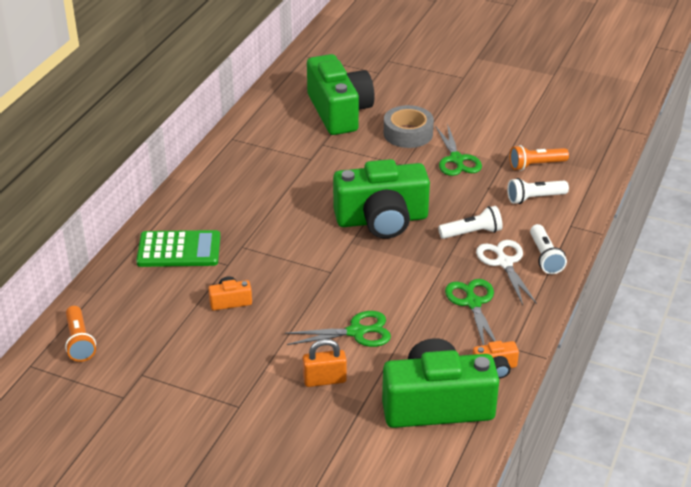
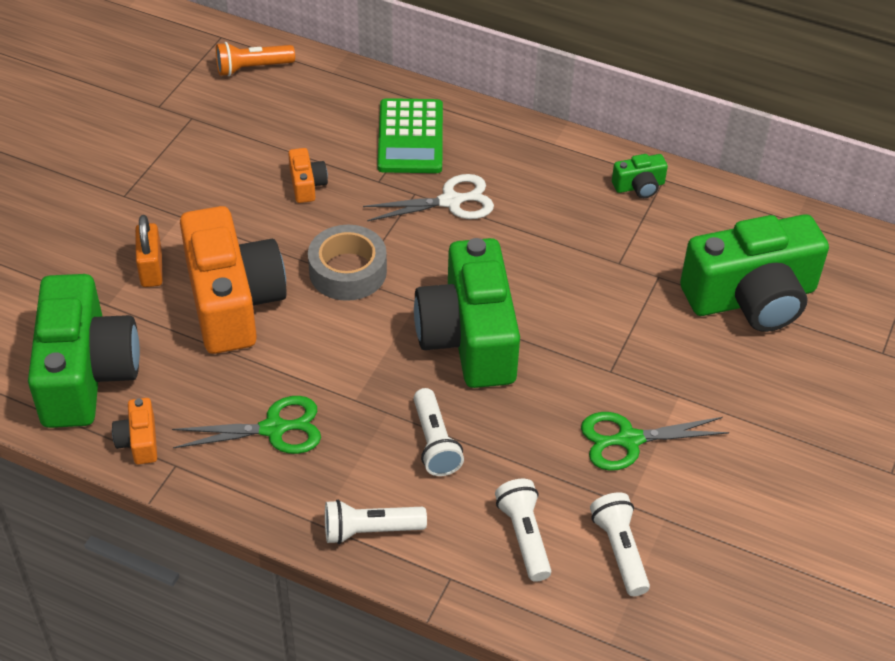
camera: 90 degrees right, 10 degrees up
green scissors [285,311,391,347] -> orange camera [180,206,287,354]
grey tape [384,105,434,148] -> grey tape moved to [308,225,387,301]
white scissors [476,240,537,305] -> white scissors moved to [363,174,494,221]
orange flashlight [510,145,569,171] -> white flashlight [590,492,650,596]
none -> green camera [612,154,668,198]

